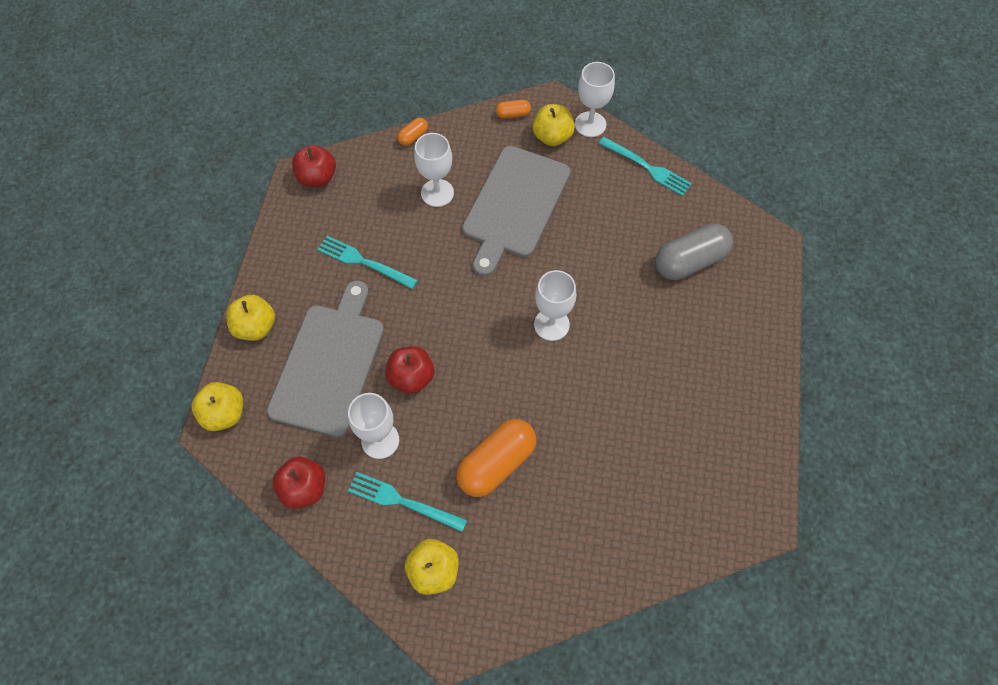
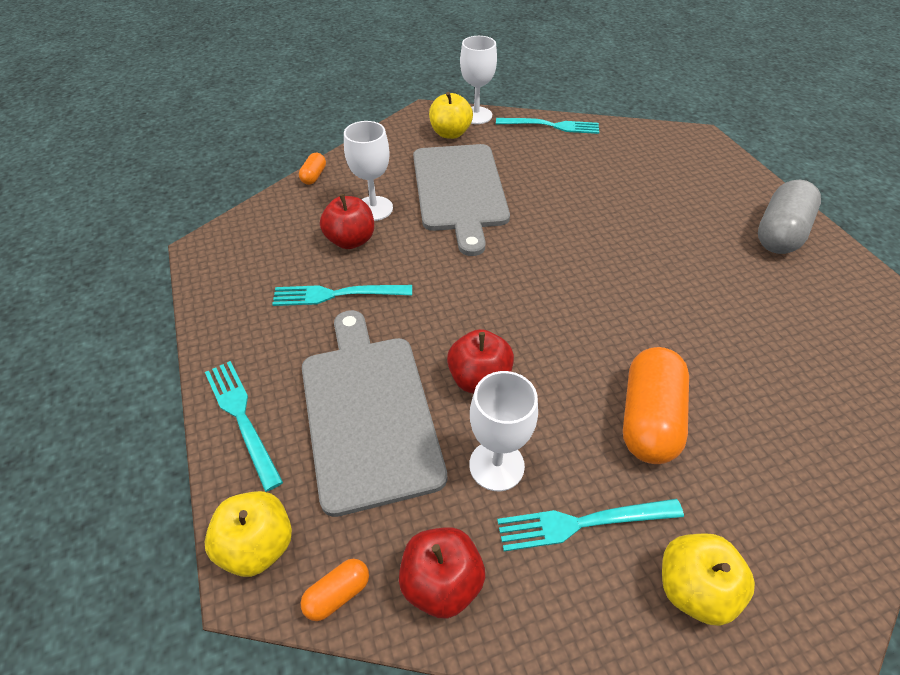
camera: 30 degrees left, 15 degrees down
yellow apple [226,295,275,341] -> turquoise fork [205,361,283,492]
red apple [292,145,336,187] -> red apple moved to [320,194,374,249]
orange capsule [496,100,531,119] -> orange capsule moved to [301,559,369,621]
white goblet [534,270,576,341] -> none
grey capsule [655,223,733,280] -> grey capsule moved to [758,180,821,254]

